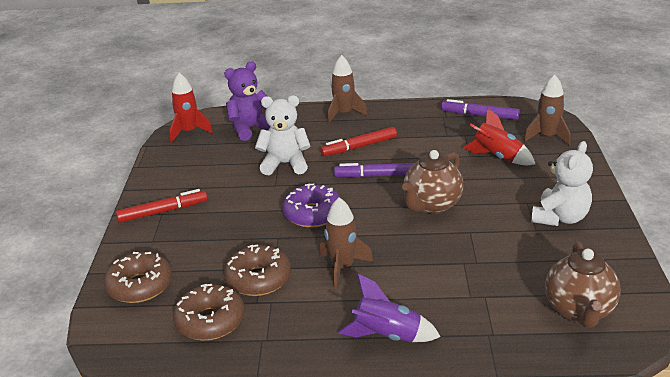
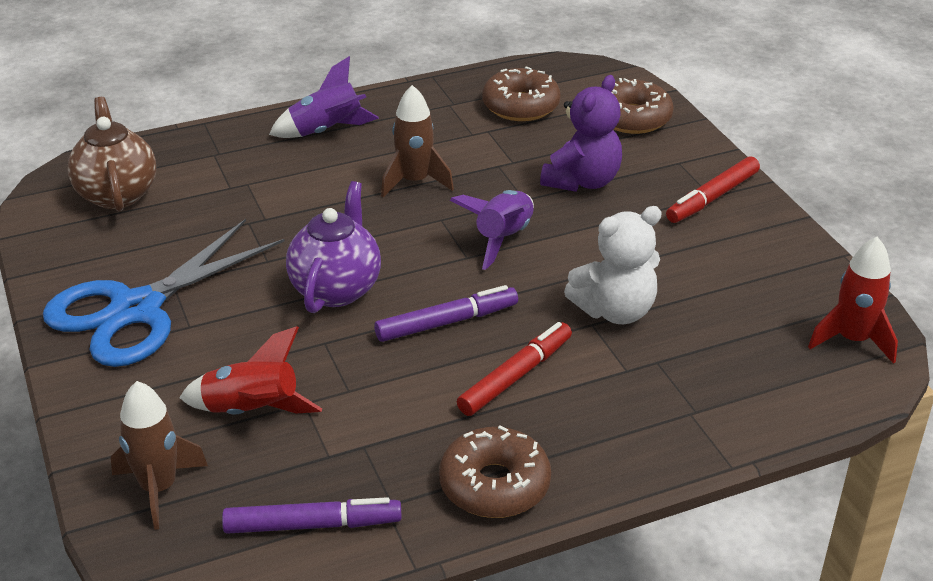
camera: 155 degrees right, 5 degrees up
purple teddy bear [224,62,270,141] -> purple teddy bear moved to [540,75,622,192]
brown donut [224,244,291,296] -> brown donut moved to [439,426,551,518]
purple donut [282,184,340,228] -> purple rocket [450,190,534,270]
brown rocket [327,55,368,124] -> none
brown teapot [402,150,464,214] -> purple teapot [286,181,381,313]
white teddy bear [531,141,593,226] -> blue scissors [43,219,284,367]

